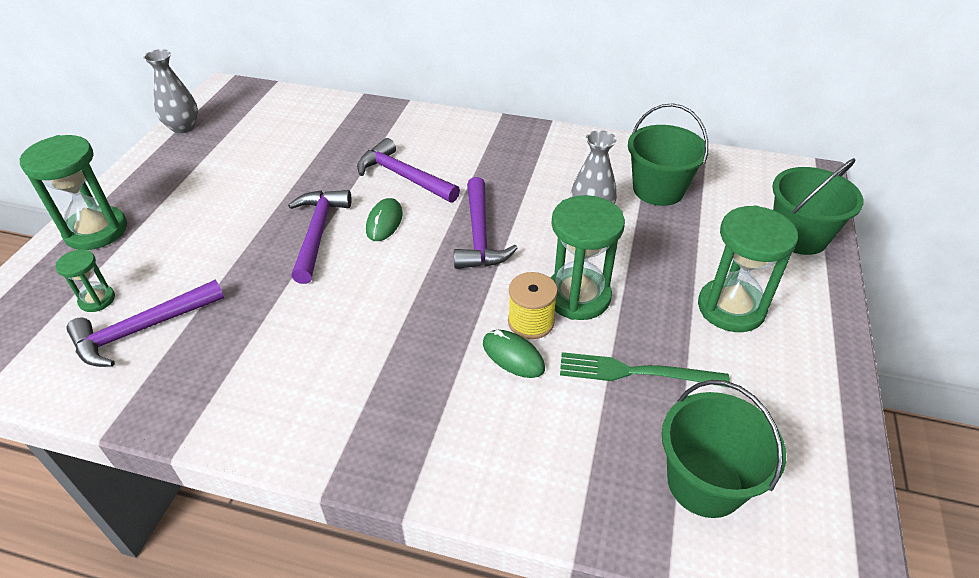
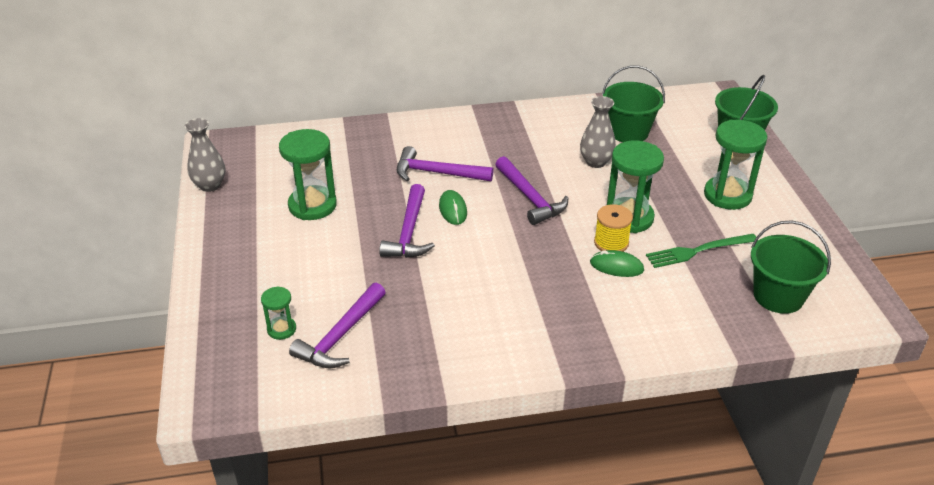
camera: 25 degrees left, 5 degrees down
green hourglass [20,135,127,250] -> green hourglass moved to [279,129,337,220]
purple hammer [288,190,351,284] -> purple hammer turned 150 degrees counterclockwise [379,184,435,258]

